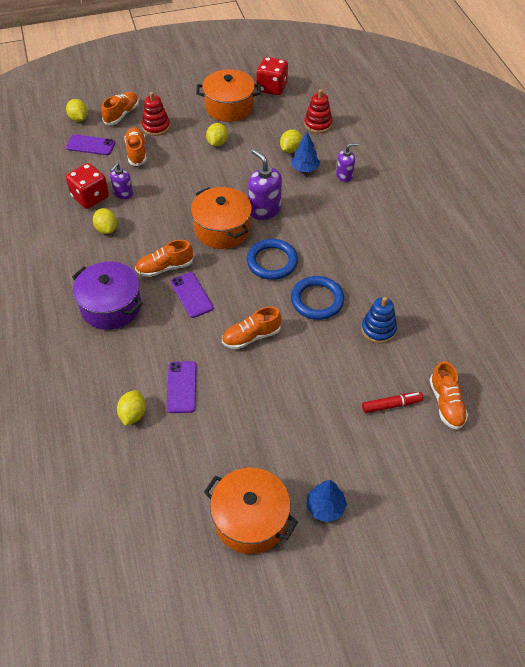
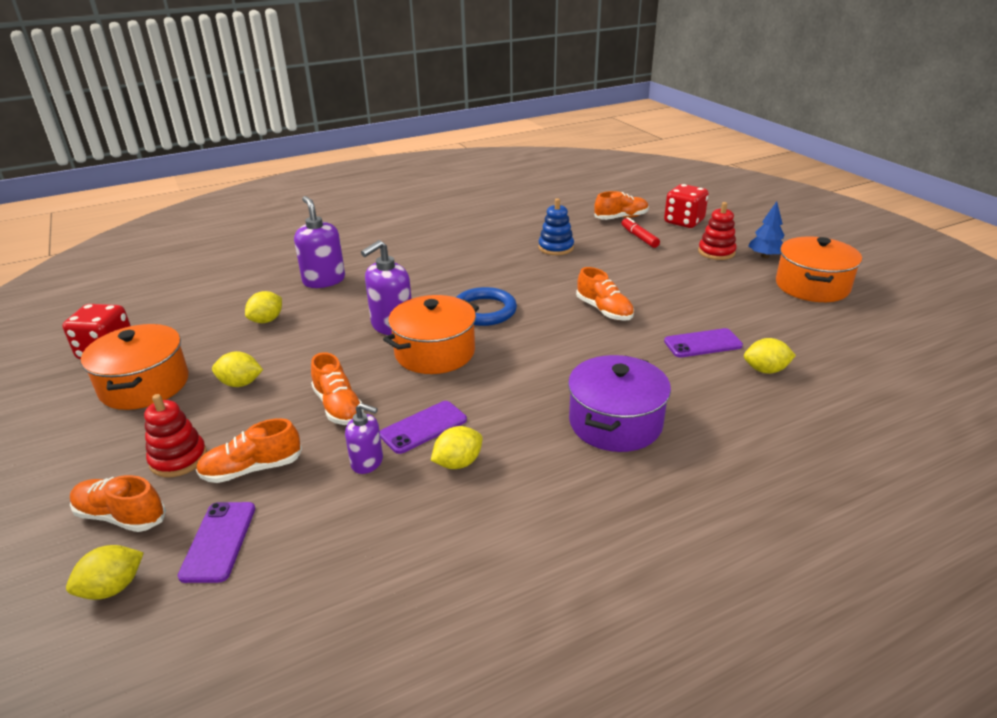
camera: 100 degrees left, 20 degrees down
red dice [66,163,109,209] -> red dice moved to [664,184,709,228]
orange shoe [135,240,194,277] -> orange shoe moved to [311,352,364,425]
purple phone [170,272,213,318] -> purple phone moved to [380,401,467,454]
yellow lemon [280,129,302,153] -> yellow lemon turned 75 degrees counterclockwise [245,291,282,323]
blue tree [291,132,320,172] -> none
blue ring [291,276,344,320] -> none
red stacking toy [304,89,332,133] -> red stacking toy moved to [698,202,737,260]
purple soap dispenser [336,143,358,182] -> purple soap dispenser [294,196,345,288], size x1.64

